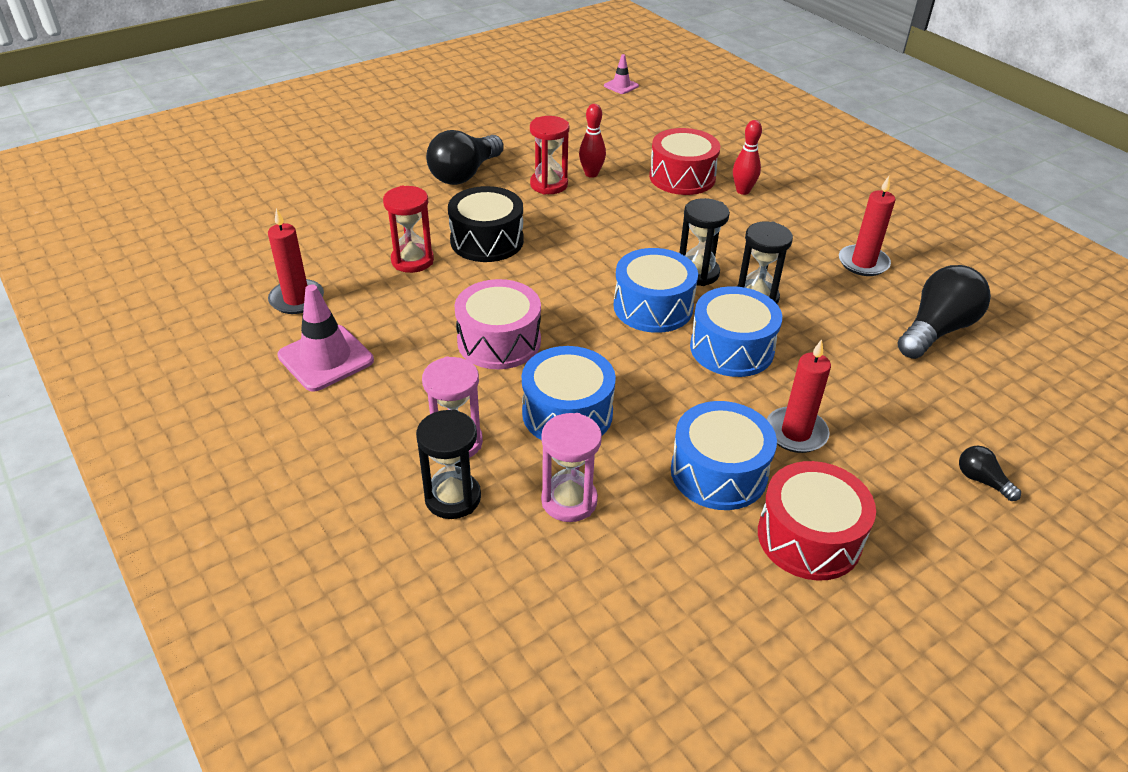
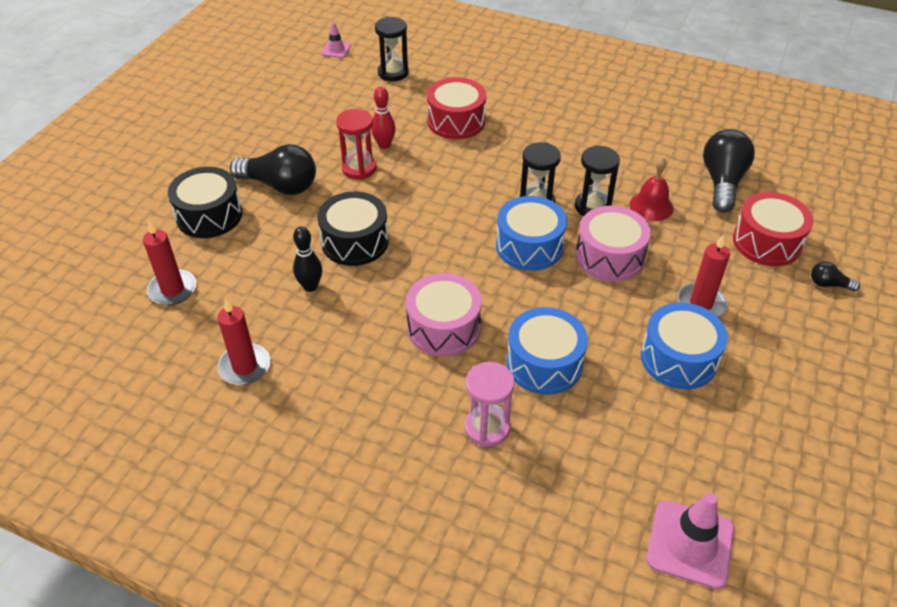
camera: 30 degrees left, 5 degrees up
pink traffic cone [277,284,374,392] -> pink traffic cone moved to [647,493,734,589]
red hourglass [383,185,434,273] -> black bowling pin [293,227,322,292]
black hourglass [416,410,481,519] -> black hourglass moved to [375,17,409,81]
black light bulb [426,130,504,185] -> black light bulb turned 75 degrees counterclockwise [230,144,316,195]
pink hourglass [541,413,602,522] -> none
blue drum [690,286,782,377] -> pink drum [576,206,651,281]
red bowling pin [733,120,762,195] -> none
red drum [758,461,876,581] -> red drum moved to [733,192,814,266]
red candle [839,176,895,276] -> red candle moved to [143,221,196,305]
none -> black drum [168,167,242,238]
none -> red bell [630,157,674,221]

